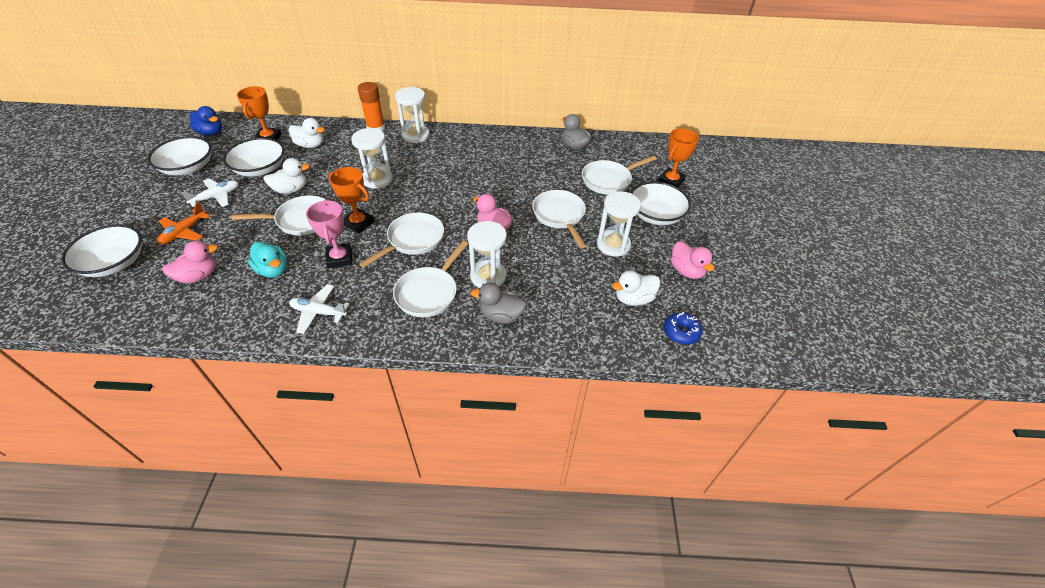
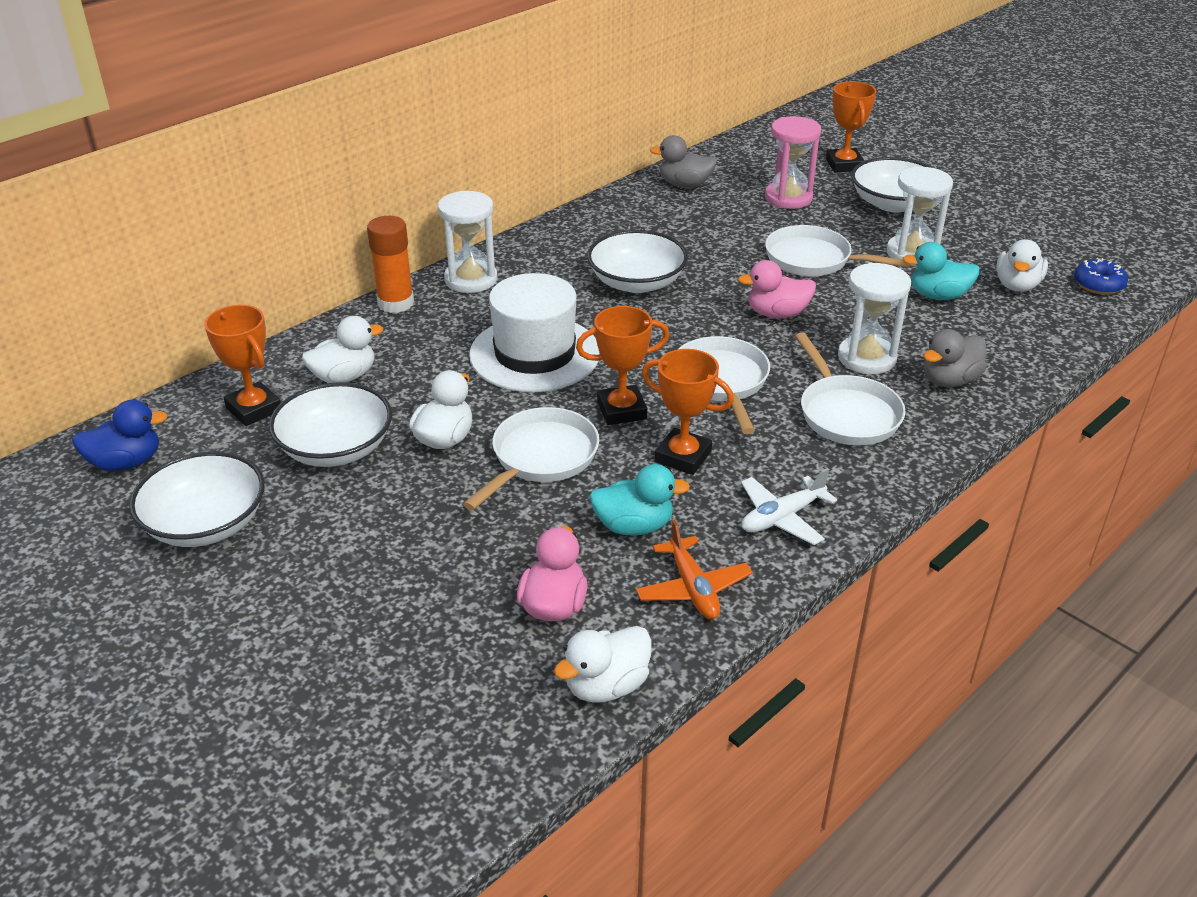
camera: 45 degrees left, 10 degrees down
white bowl [61,224,142,277] -> white bowl moved to [587,230,688,293]
orange plane [157,202,210,244] -> orange plane moved to [636,520,752,619]
white plane [181,178,239,207] -> none
pink trophy [306,200,352,269] -> orange trophy [642,349,734,475]
white hourglass [351,128,393,189] -> white hat [469,273,600,392]
white pan [582,155,657,195] -> pink hourglass [765,116,821,209]
pink duck [671,241,715,279] -> none
none -> white duck [554,626,652,703]
none -> turquoise duck [902,242,980,300]

